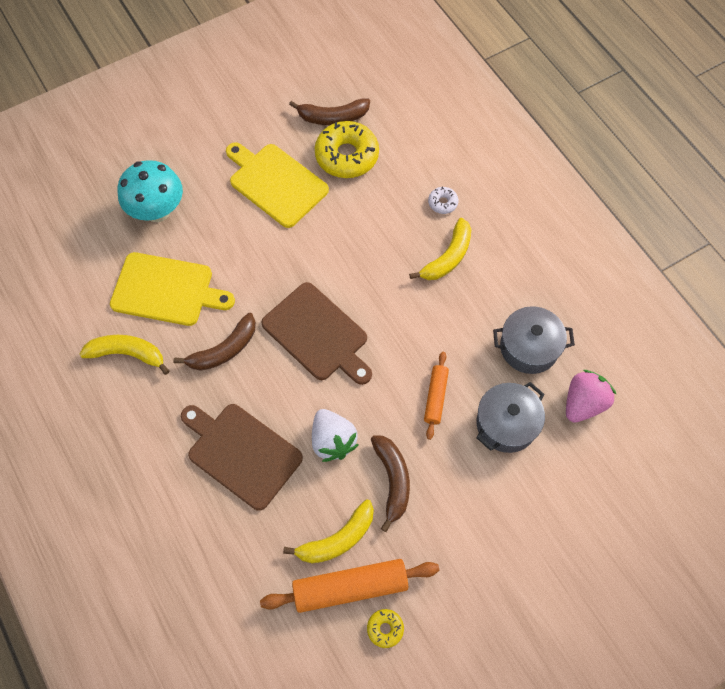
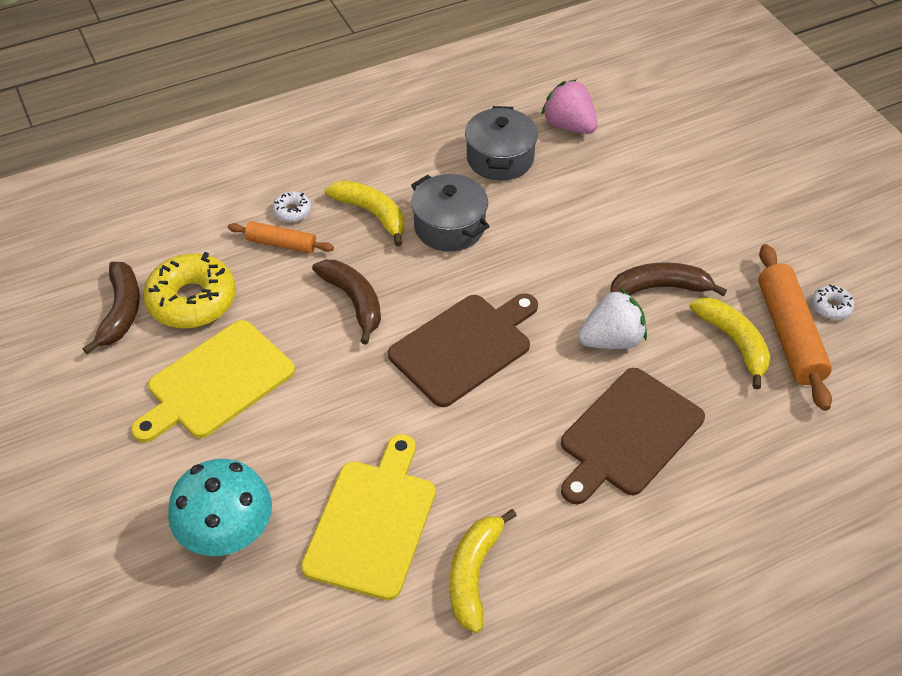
camera: 85 degrees left, 15 degrees down
brown banana [173,313,256,371] -> brown banana moved to [312,260,381,344]
yellow donut [367,609,404,648] -> white donut [812,285,855,320]
orange rolling pin [424,352,449,440] -> orange rolling pin moved to [228,221,334,254]
grey pot [476,382,545,453] -> grey pot moved to [411,174,490,252]

